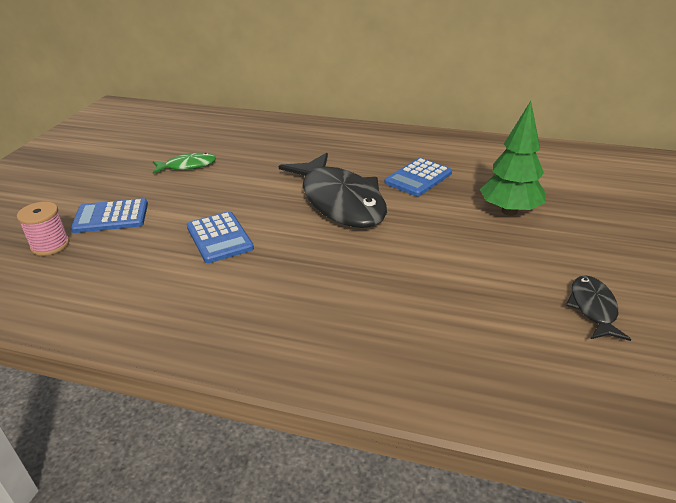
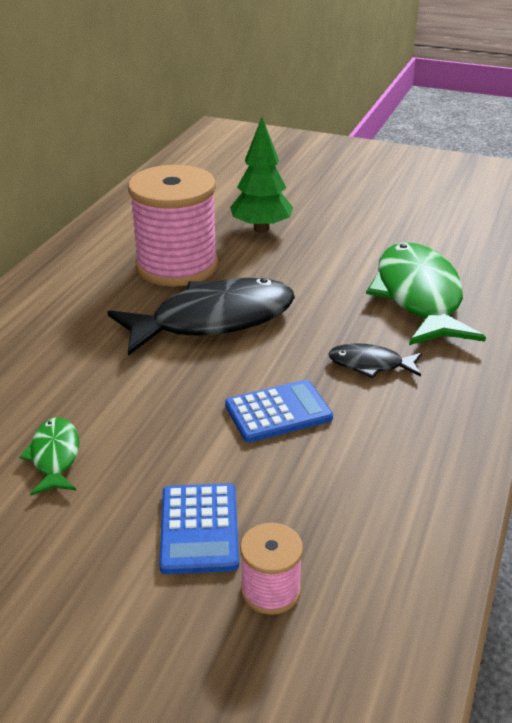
camera: 85 degrees left, 0 degrees up
blue calculator [384,158,452,197] -> pink spool [128,165,218,287]
black fish [566,275,631,341] -> black fish moved to [328,343,422,378]
none -> green fish [366,242,486,345]

